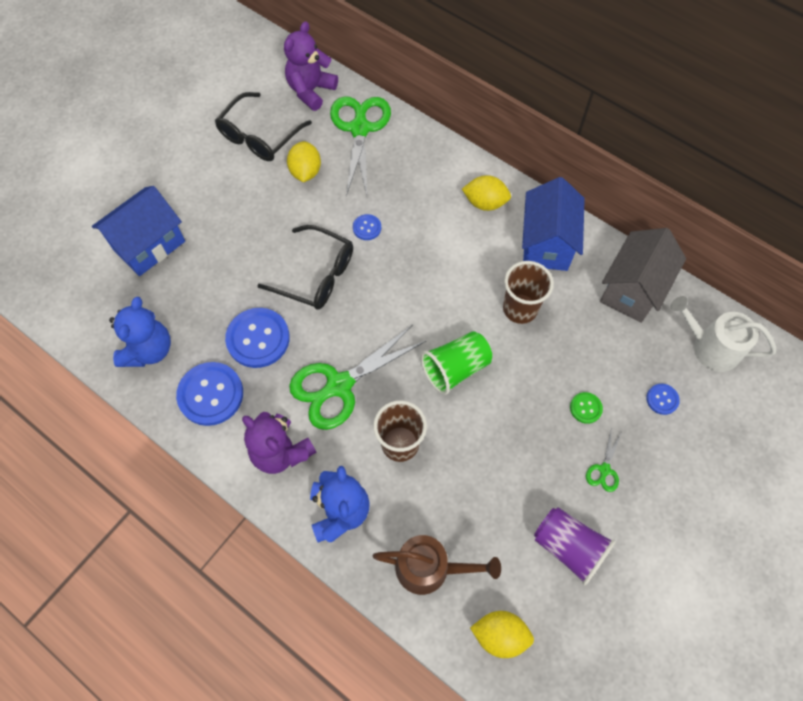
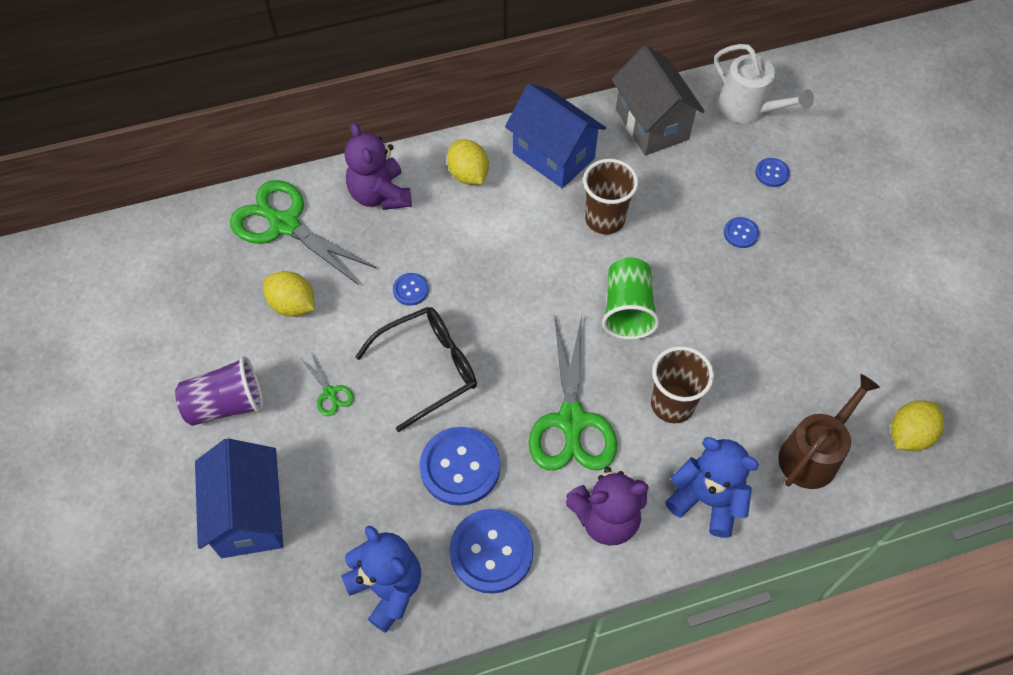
camera: 55 degrees left, 5 degrees down
black glasses [215,92,312,161] -> none
purple teddy bear [284,21,338,111] -> purple teddy bear moved to [345,123,412,210]
yellow lemon [462,175,511,211] -> yellow lemon turned 75 degrees counterclockwise [447,139,489,185]
purple cup [534,507,616,585] -> purple cup moved to [175,356,263,426]
green button [570,392,603,424] -> blue button [724,217,759,248]
green scissors [586,428,622,492] -> green scissors moved to [302,352,354,416]
white watering can [670,296,776,372] -> white watering can turned 105 degrees counterclockwise [714,44,814,123]

